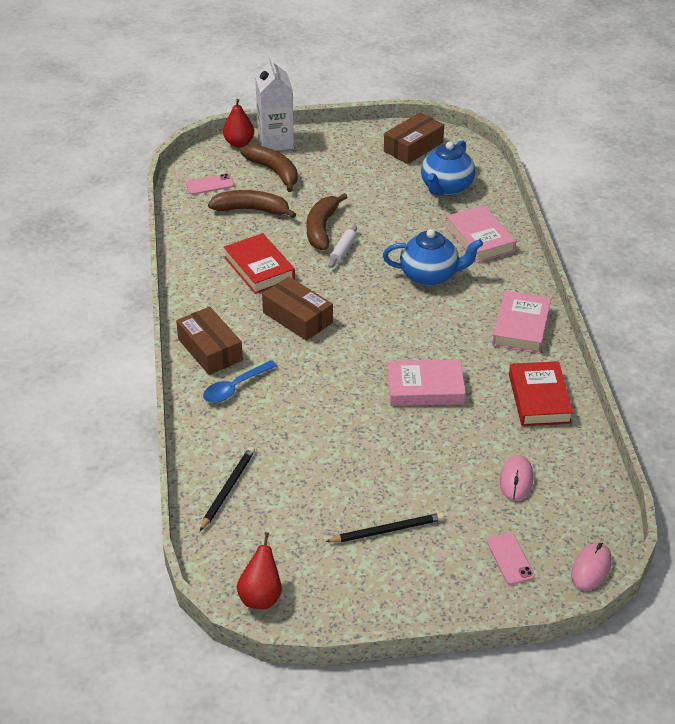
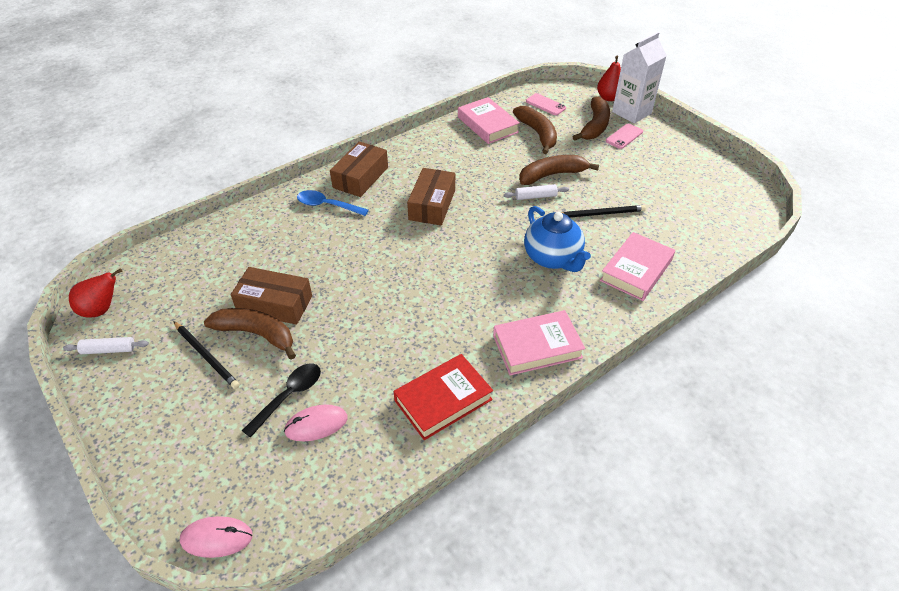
camera: 60 degrees right, 5 degrees up
black pencil [200,447,255,531] -> black pencil moved to [561,205,646,217]
red book [224,233,295,294] -> none
brown box [384,112,444,164] -> brown box moved to [231,267,312,325]
pink book [387,359,466,406] -> pink book moved to [458,97,520,144]
blue teapot [421,140,475,196] -> none
pink phone [487,533,535,585] -> pink phone moved to [606,123,643,149]
none -> white rolling pin [63,337,149,354]
none -> brown banana [204,308,296,359]
none -> black spoon [242,363,321,438]

